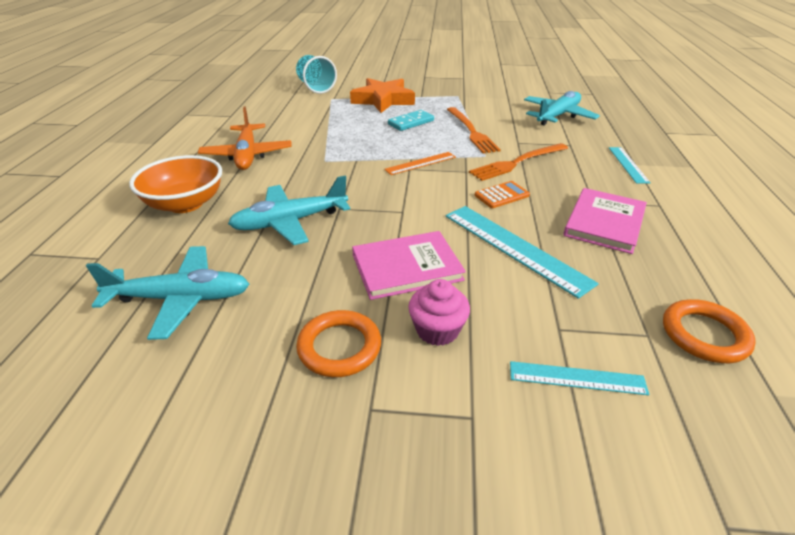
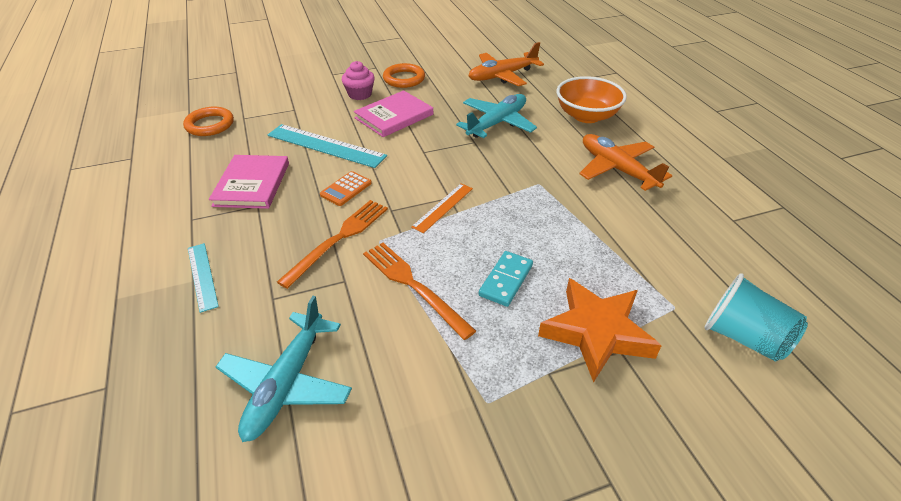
camera: 155 degrees right, 5 degrees up
turquoise plane [86,246,249,340] -> orange plane [468,42,544,86]
turquoise ruler [510,361,649,395] -> none

